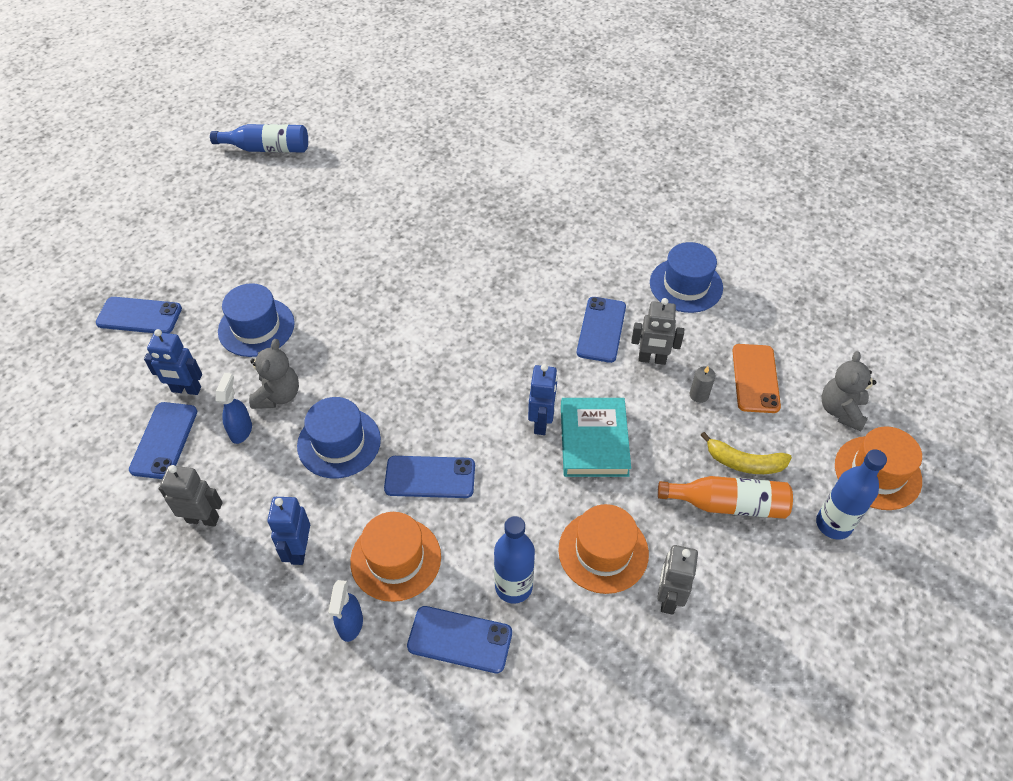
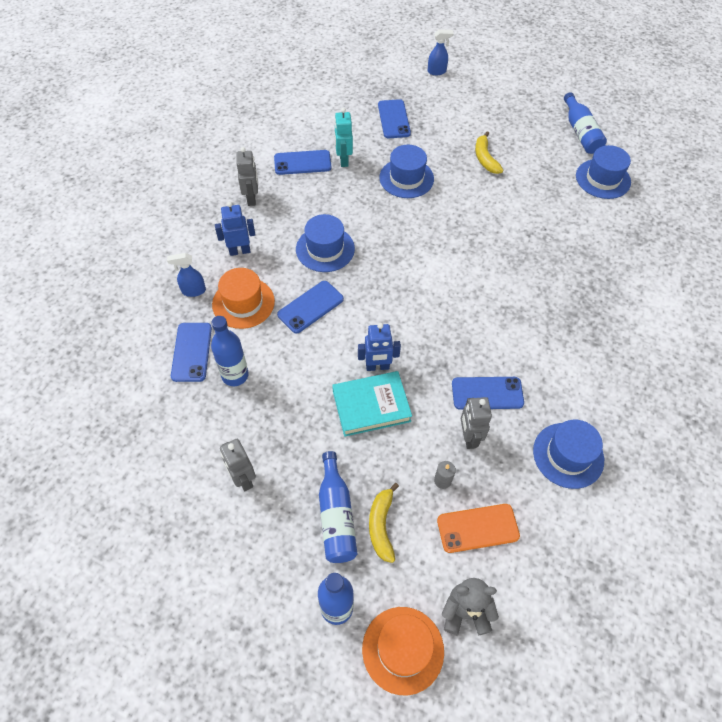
camera: 75 degrees right, 5 degrees up
blue robot [144,329,202,395] -> turquoise robot [334,108,353,167]
blue spray bottle [216,373,252,444] -> blue spray bottle moved to [428,29,454,75]
grey teddy bear [249,339,299,409] -> none
blue phone [384,456,475,498] -> blue phone turned 60 degrees clockwise [277,281,344,334]
orange hat [558,504,649,594] -> none
grey robot [657,545,698,615] -> grey robot turned 120 degrees counterclockwise [220,439,256,491]
orange bottle [658,476,793,519] -> blue bottle [319,451,357,563]
none -> yellow banana [475,131,504,174]
none -> blue hat [576,145,631,199]

